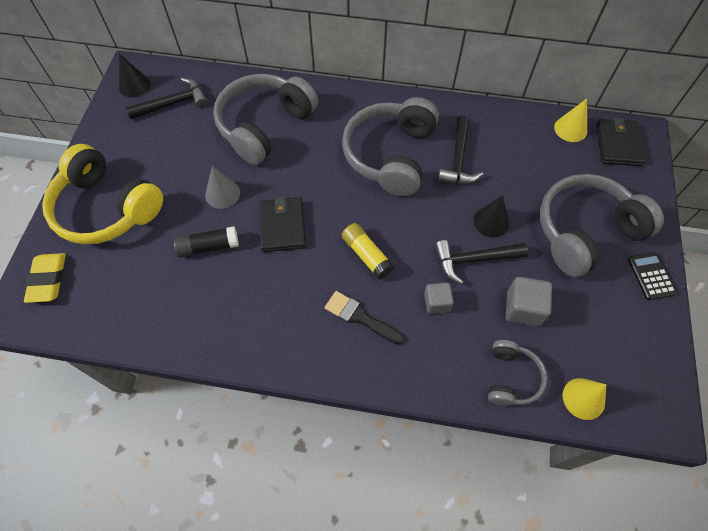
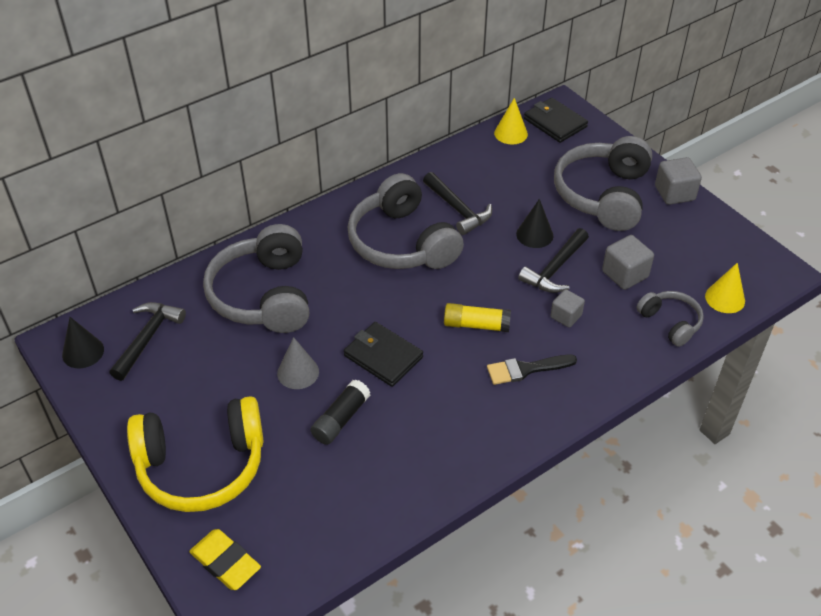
camera: 45 degrees left, 15 degrees down
black calculator [628,252,677,300] -> grey cube [655,157,702,205]

